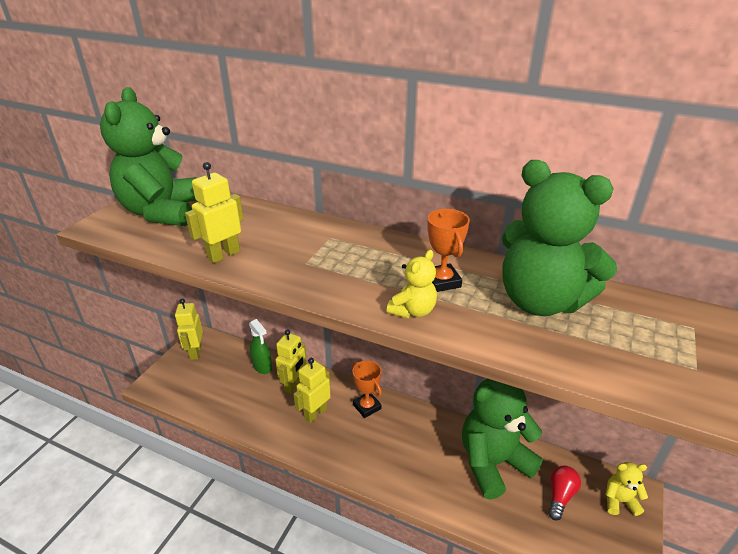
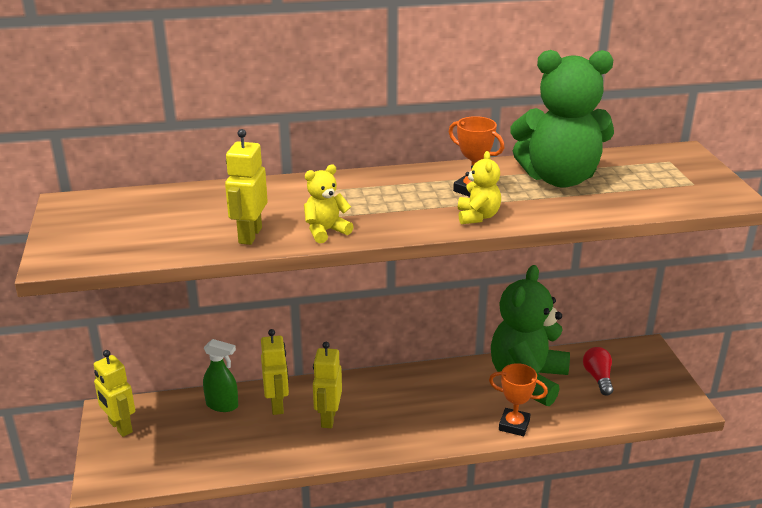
camera: 35 degrees left, 5 degrees down
green teddy bear [100,87,197,226] -> none
orange trophy [352,360,382,418] -> orange trophy moved to [489,363,548,436]
yellow teddy bear [605,462,648,516] -> yellow teddy bear moved to [304,165,354,244]

